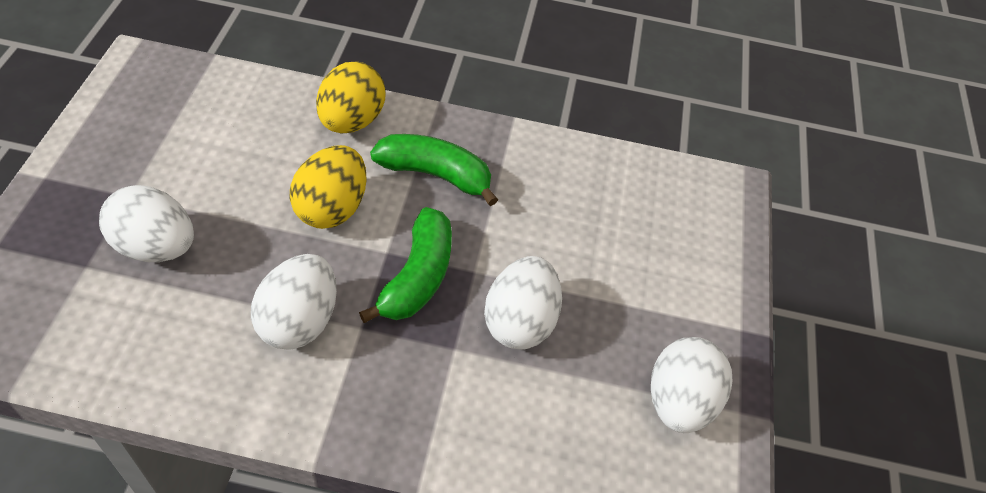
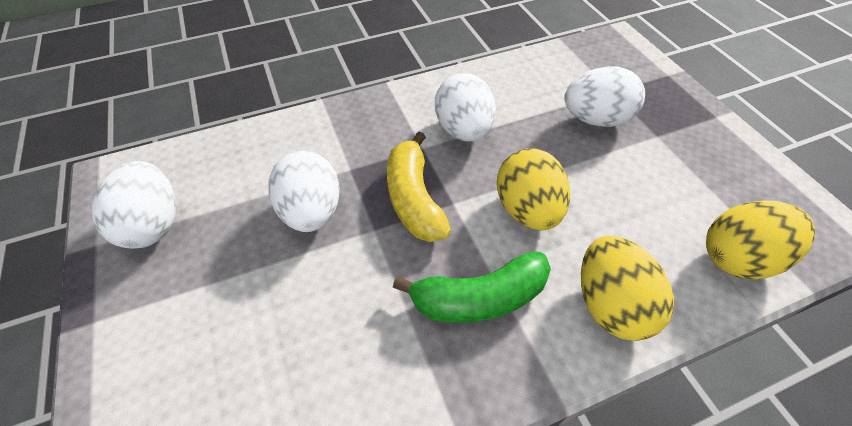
camera: 155 degrees right, 0 degrees up
green banana [359,207,452,323] -> yellow banana [387,131,451,242]
none -> yellow egg [706,200,815,279]

